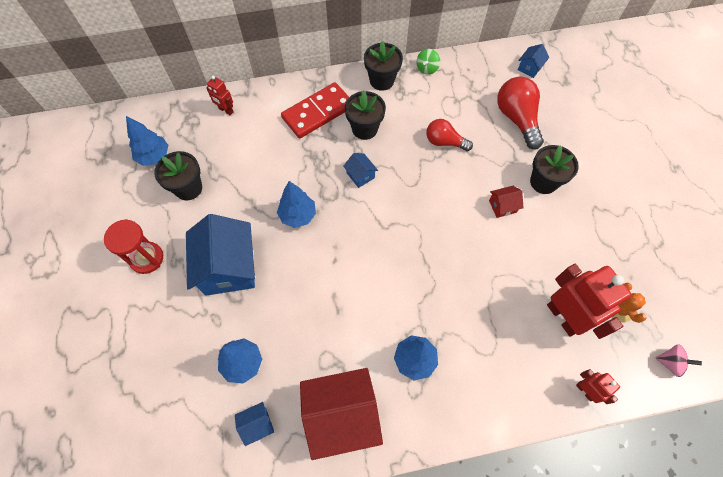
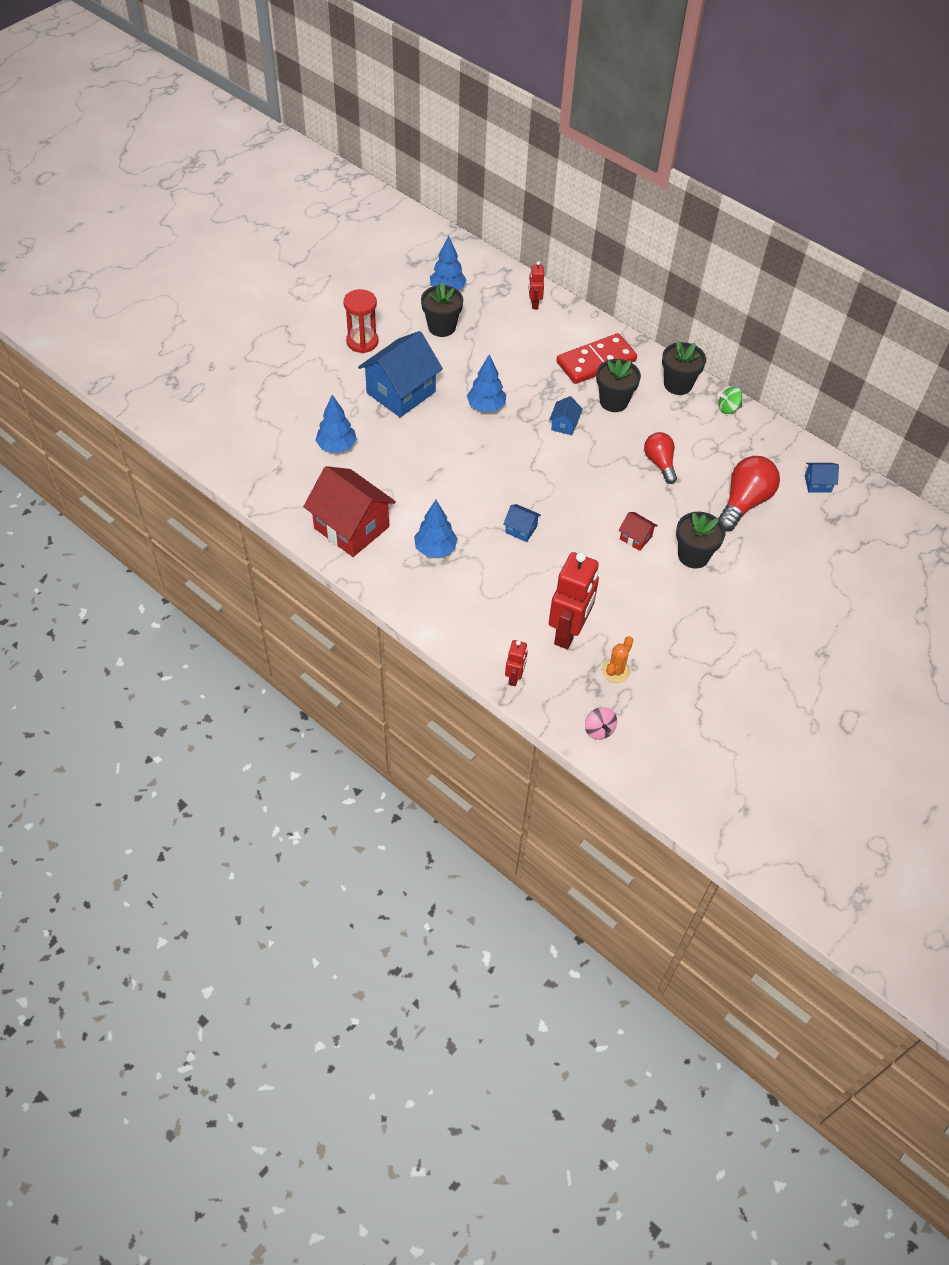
camera: 50 degrees right, 10 degrees down
blue house [235,402,274,446] -> blue house moved to [503,504,541,542]
red domino [281,82,349,139] -> red domino turned 45 degrees counterclockwise [556,333,637,384]

